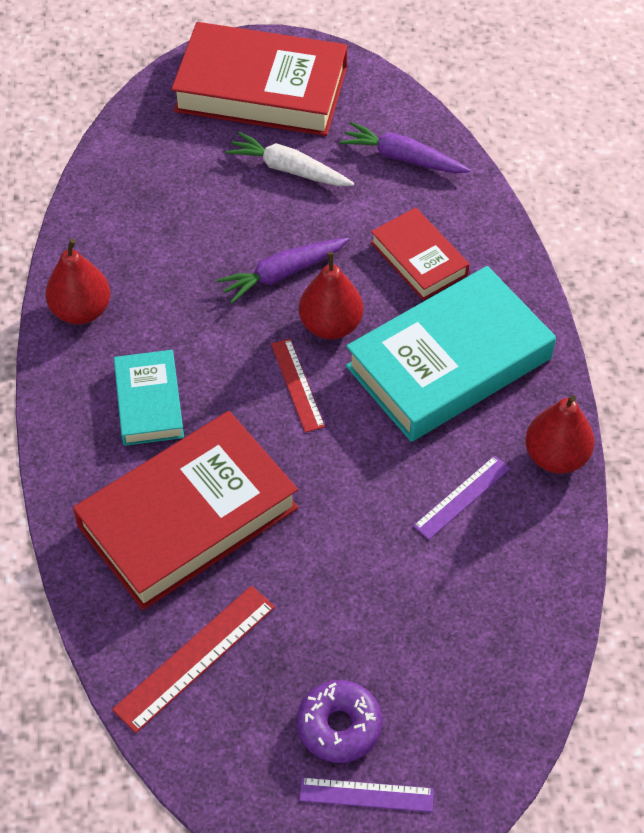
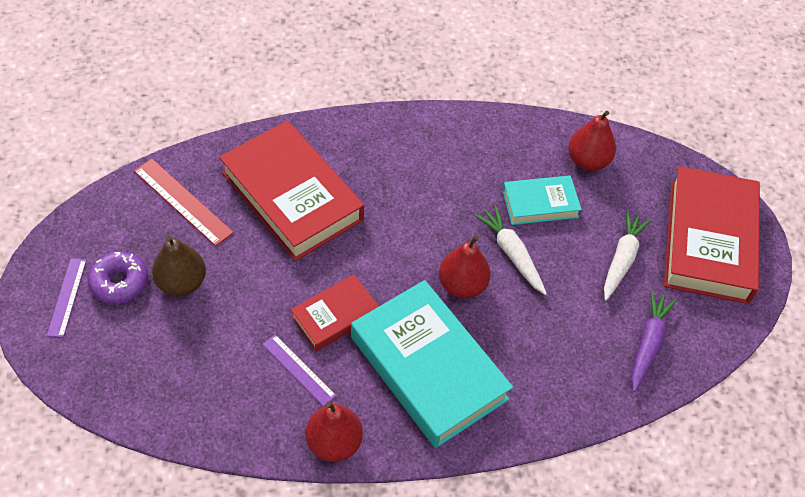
camera: 85 degrees right, 0 degrees up
red pear [46,239,110,324] -> red pear moved to [568,111,616,171]
turquoise book [114,350,184,446] -> turquoise book moved to [502,175,582,225]
purple carrot [216,237,349,304] -> white carrot [474,205,547,295]
red ruler [271,339,325,433] -> none
red book [371,207,469,300] -> red book moved to [290,274,379,351]
none -> brown pear [152,236,206,296]

